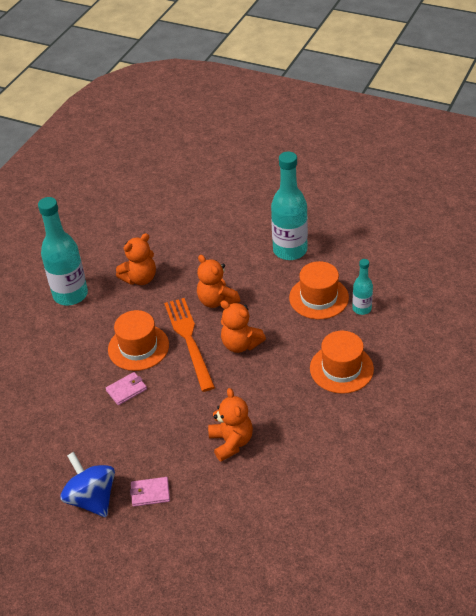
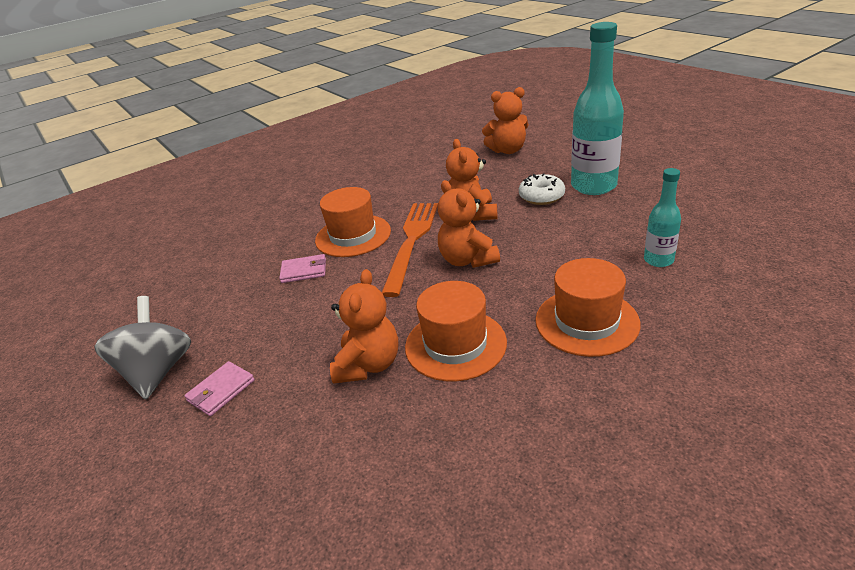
camera: 30 degrees right, 10 degrees down
turquoise bottle [38,197,88,305] -> none
blue spinning top [60,452,115,517] -> grey spinning top [94,296,191,399]
orange teddy bear [116,233,156,285] -> orange teddy bear moved to [482,87,529,154]
pink wallet [130,477,170,507] -> pink wallet turned 75 degrees counterclockwise [184,361,255,416]
orange hat [289,261,349,319] -> orange hat moved to [405,281,507,381]
none -> white donut [519,173,565,205]

